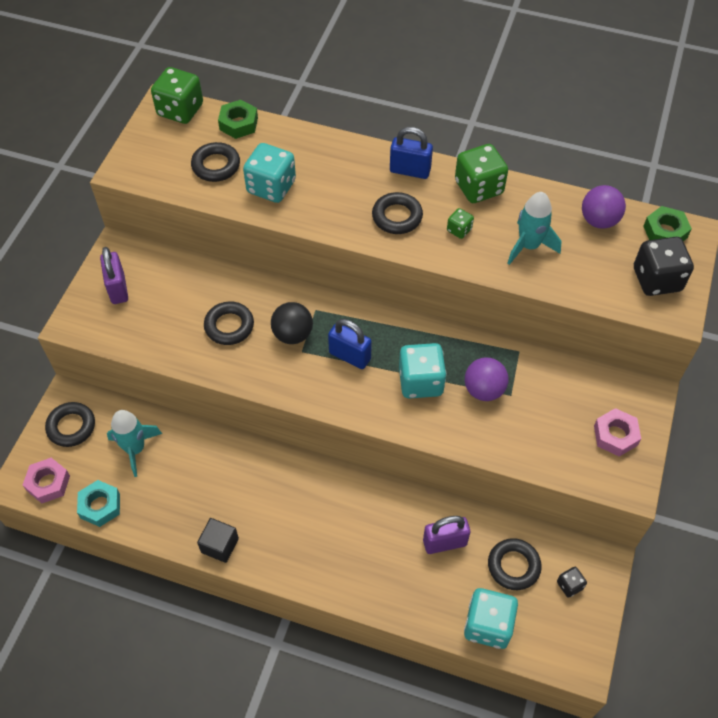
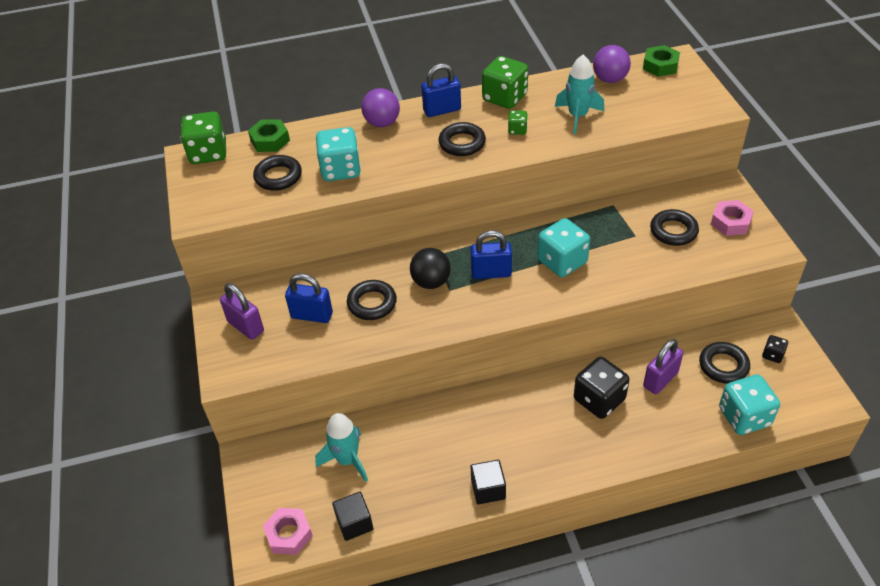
camera: 30 degrees left, 10 degrees down
black ring [45,402,95,447] -> black ring moved to [650,209,699,246]
turquoise nut [77,480,120,527] -> black cube [332,492,373,541]
purple ball [465,357,509,401] -> purple ball moved to [361,88,400,127]
black dice [634,237,694,296] -> black dice moved to [574,357,630,419]
none -> blue padlock [285,273,333,323]

